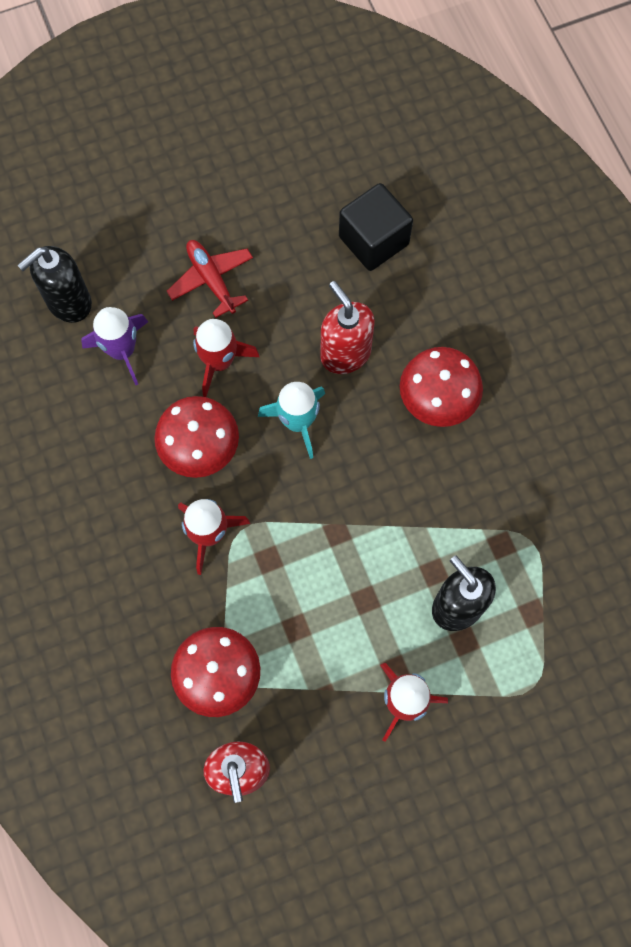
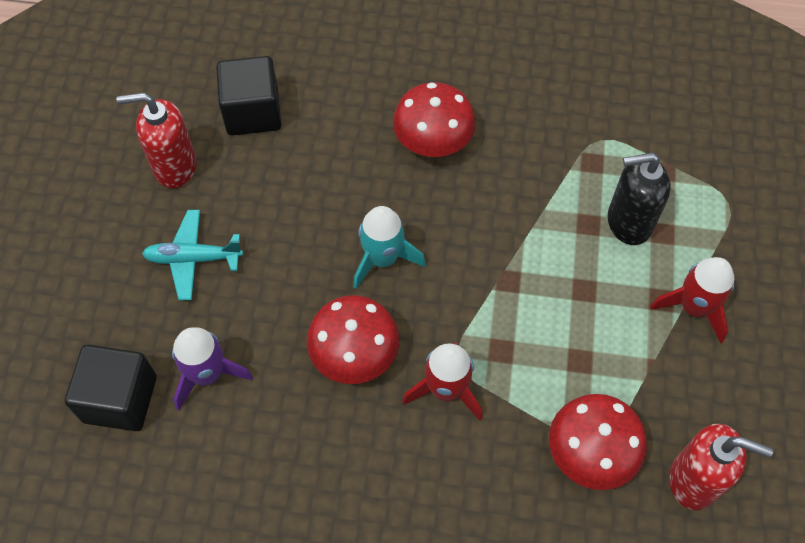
camera: 60 degrees left, 10 degrees down
black soap dispenser [17,246,92,323] -> black cube [65,345,157,431]
red plane [167,240,253,318] -> turquoise plane [142,210,243,300]
red rocket [193,319,259,397] -> none
red soap dispenser [320,281,375,374] -> red soap dispenser moved to [116,93,197,188]

